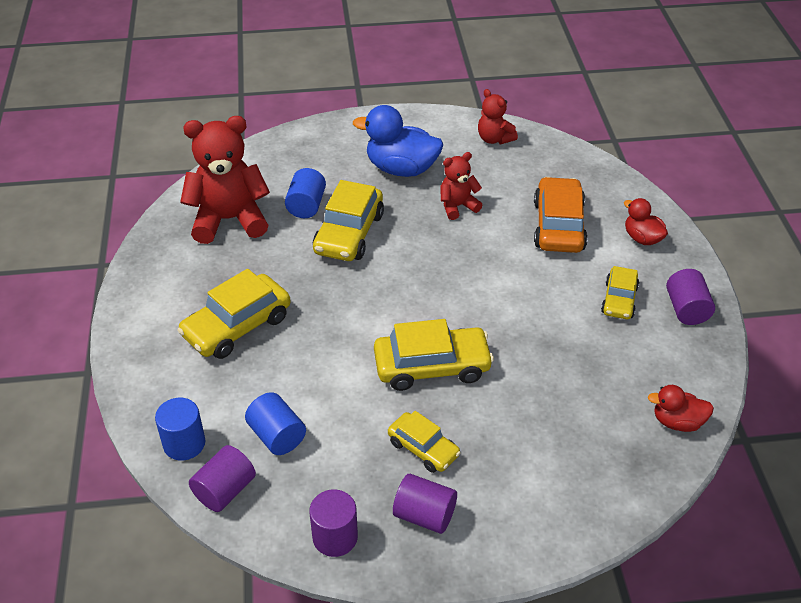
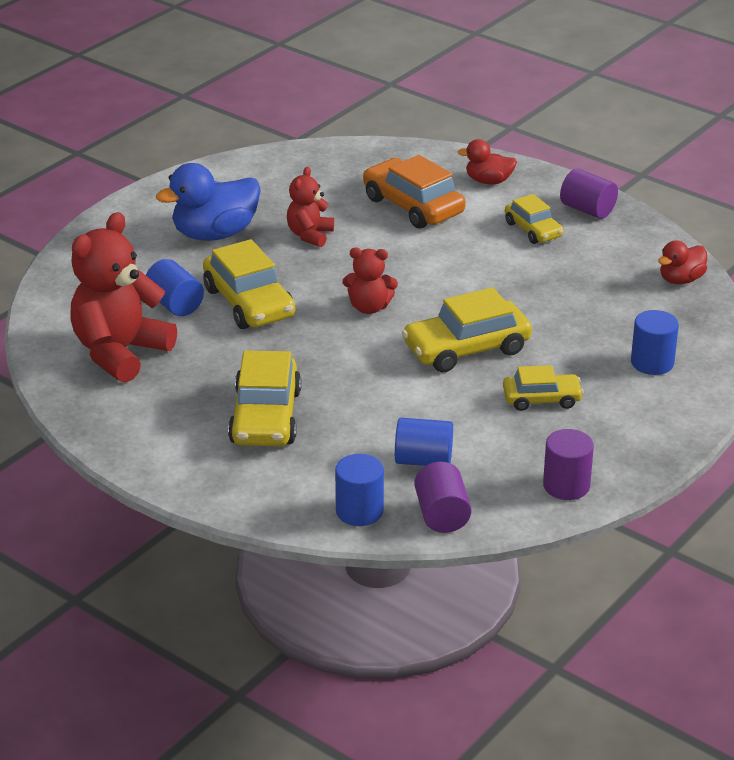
camera: 45 degrees left, 10 degrees down
yellow car [374,319,494,391] -> yellow car turned 150 degrees counterclockwise [402,287,532,372]
purple cylinder [393,474,457,534] -> none
red teddy bear [478,89,518,144] -> red teddy bear moved to [343,248,398,314]
none -> blue cylinder [631,310,679,375]

